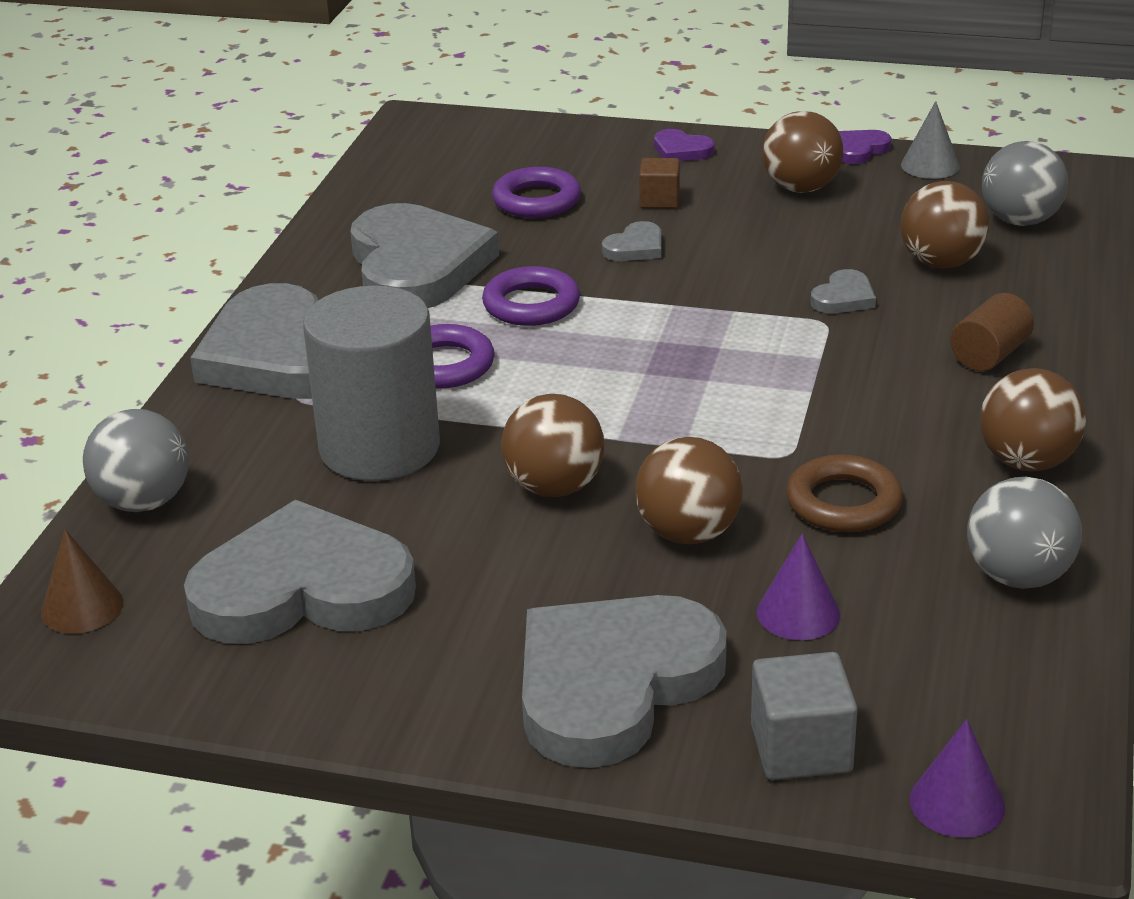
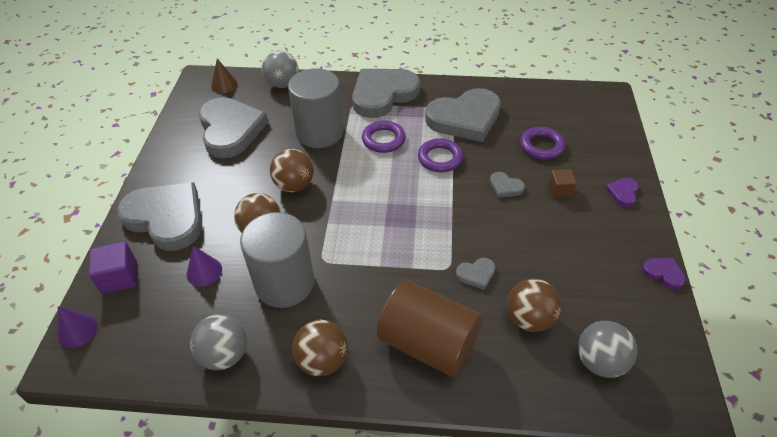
camera: 80 degrees right, 15 degrees up
grey cube [751,652,858,780] -> purple cube [89,241,137,294]
brown ball [762,111,843,193] -> none
brown ring [786,454,903,532] -> grey cylinder [240,212,314,308]
grey heart [811,269,876,313] -> grey heart turned 45 degrees counterclockwise [456,258,495,290]
grey cone [901,101,960,179] -> none
brown cylinder [950,293,1034,371] -> brown cylinder [377,280,482,377], size x2.07

